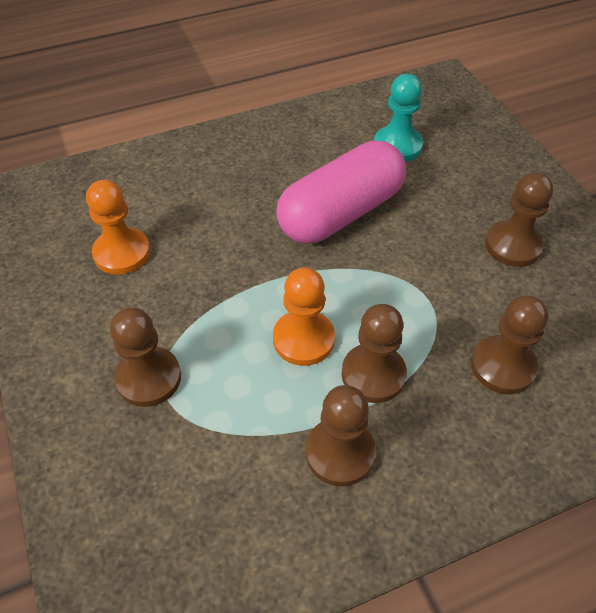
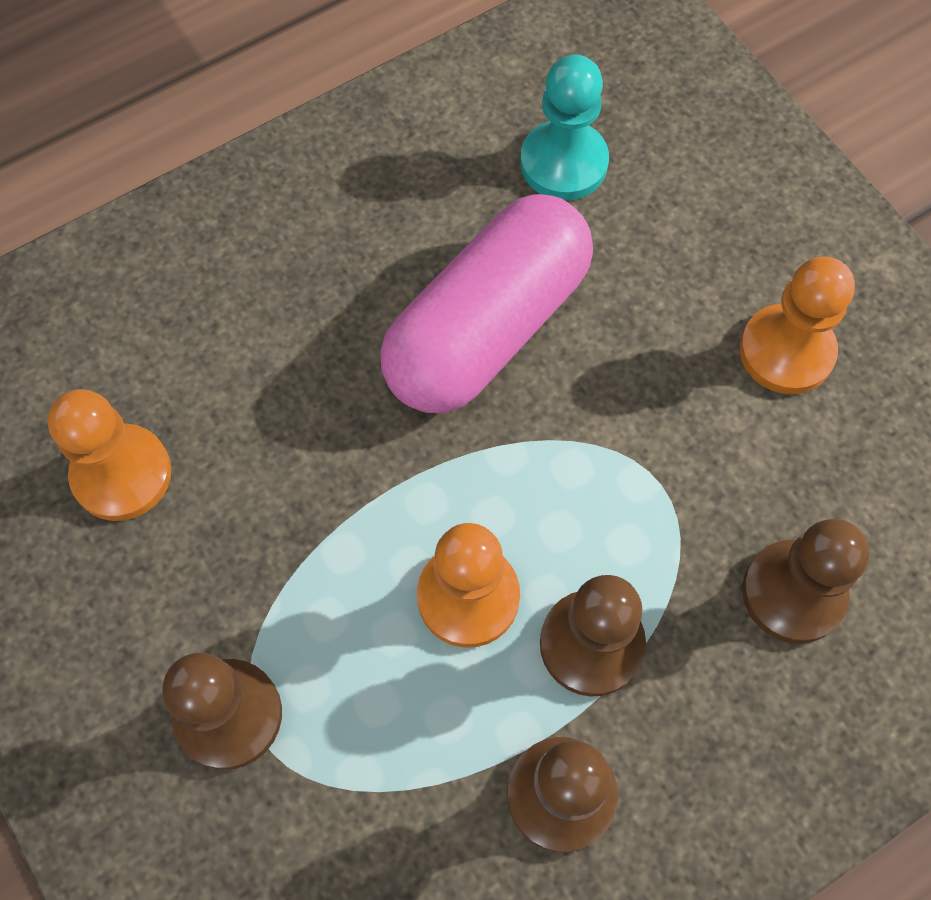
camera: 10 degrees left, 15 degrees up
brown pawn [485,172,553,267] -> orange pawn [740,256,855,394]

